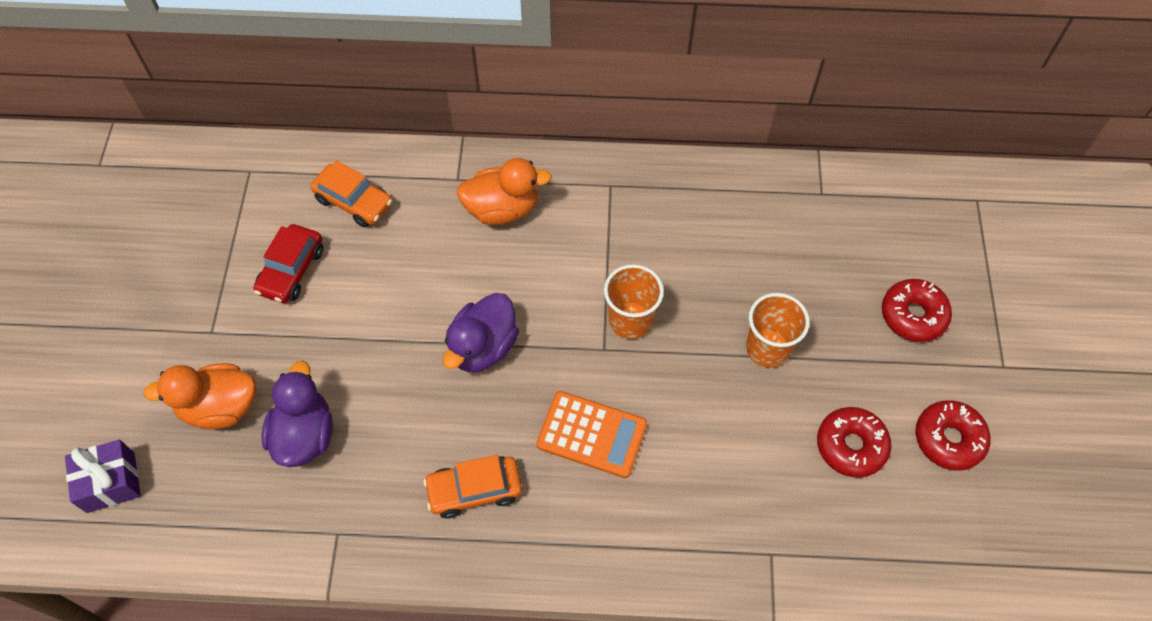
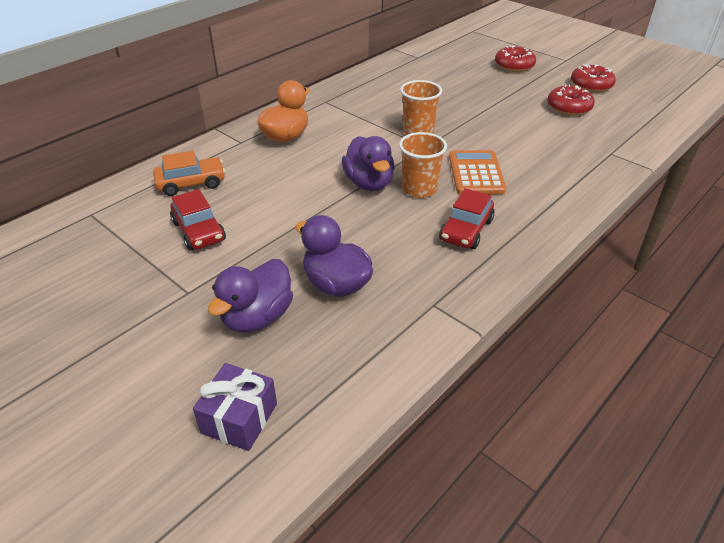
camera: 50 degrees left, 20 degrees down
orange duck [143,363,256,430] -> purple duck [208,259,293,333]
orange car [423,455,522,518] -> red car [439,188,495,249]
orange calculator [536,391,647,478] -> orange calculator turned 60 degrees counterclockwise [449,150,506,194]
orange cup [746,293,810,368] -> orange cup moved to [399,132,447,198]

